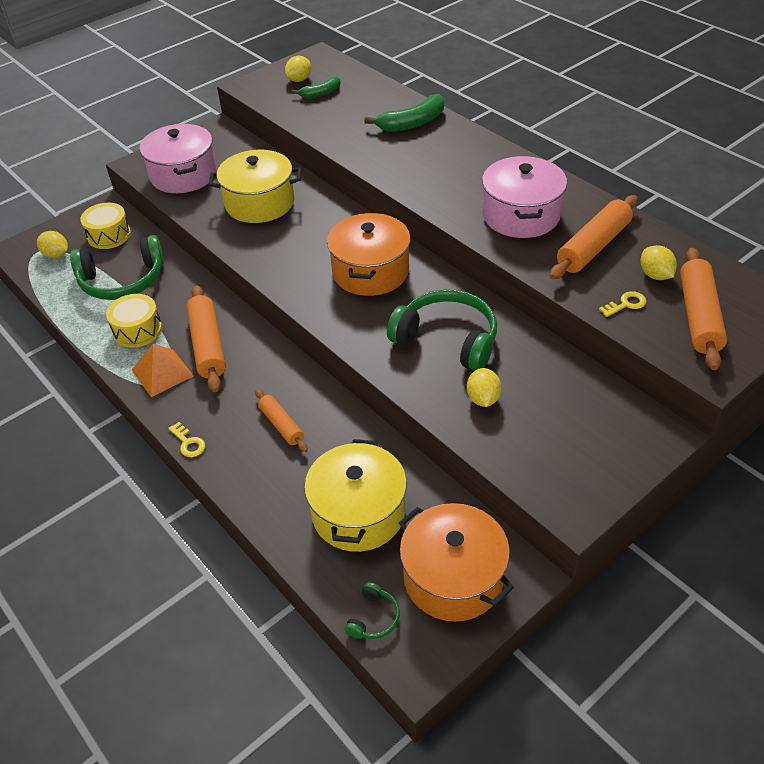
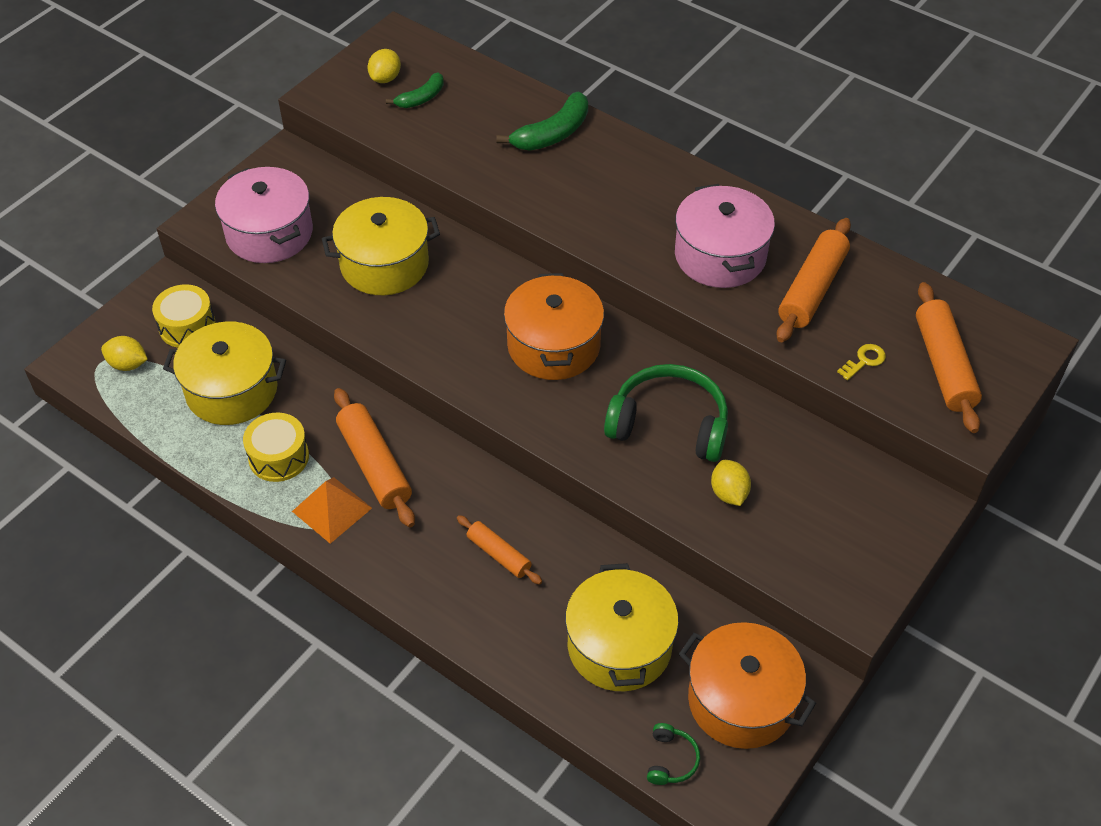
camera: 15 degrees left, 5 degrees up
green headphones [70,235,164,300] -> yellow pot [163,322,286,425]
yellow key [168,422,205,457] -> none
yellow lemon [640,245,677,280] -> none

